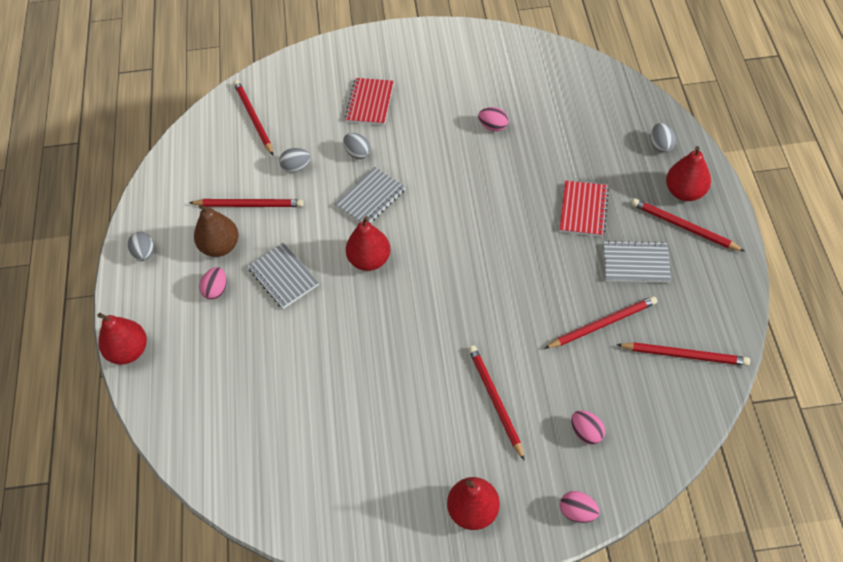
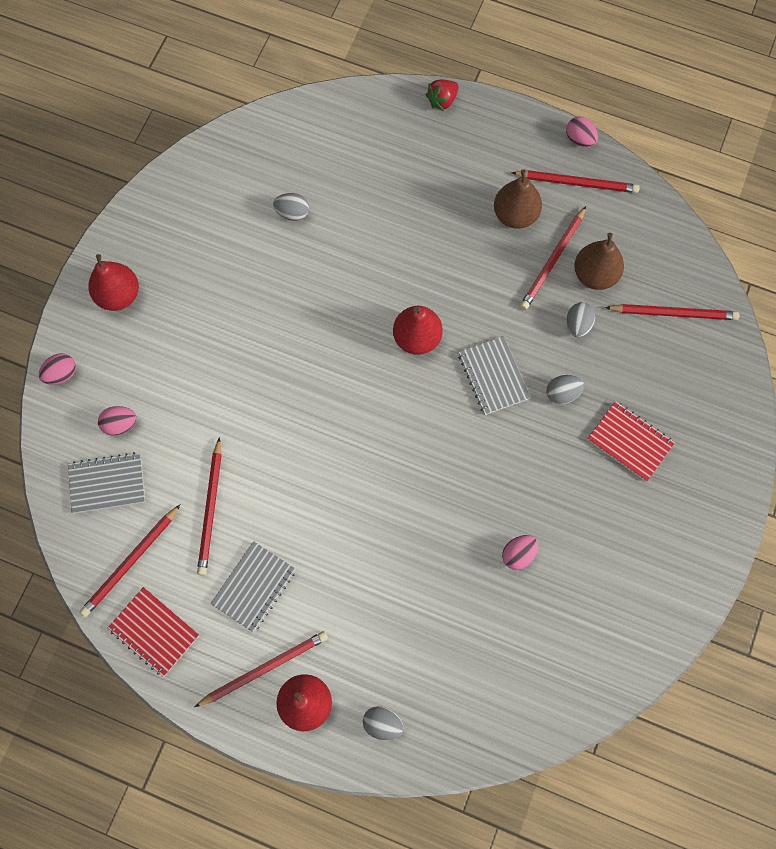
camera: 115 degrees right, 15 degrees up
red pear [98,313,147,365] -> red strawberry [425,80,459,111]
grey egg [128,232,154,261] -> grey egg moved to [273,193,309,221]
pink egg [199,267,227,299] -> pink egg moved to [566,116,598,147]
grey notebook [248,243,319,309] -> grey notebook moved to [68,452,145,513]
red pencil [468,345,525,461] -> red pencil moved to [511,170,640,193]
red notebook [559,181,609,237] -> red notebook moved to [108,587,199,677]
none -> brown pear [574,233,624,290]

